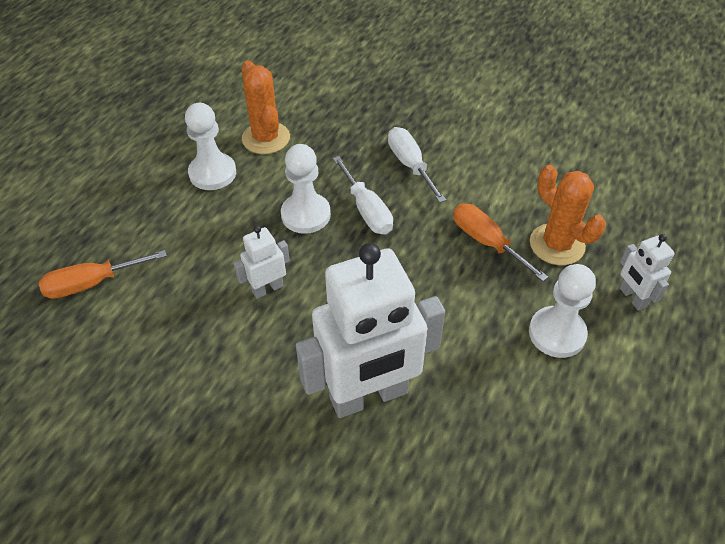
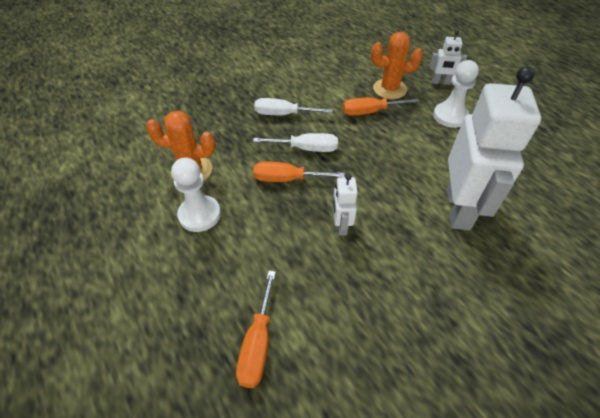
camera: 60 degrees left, 0 degrees up
white pawn [281,144,331,234] -> orange screwdriver [253,162,345,182]

